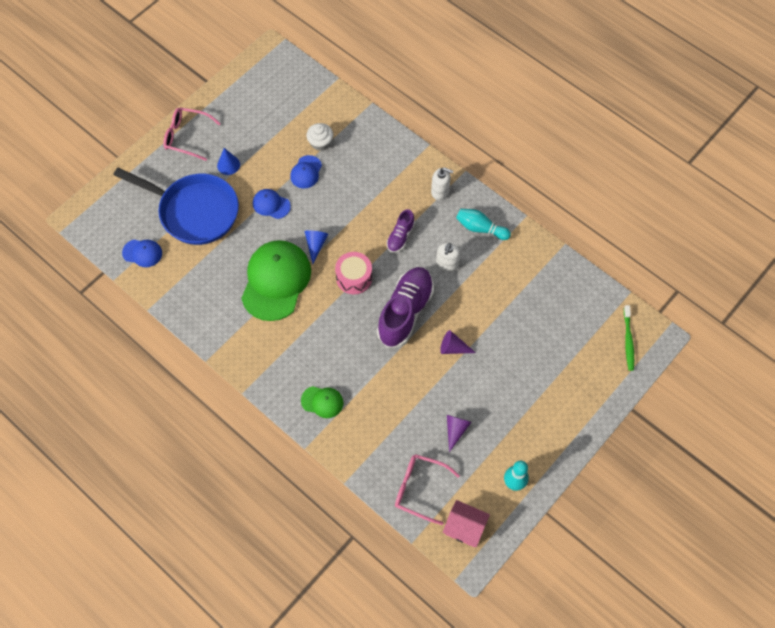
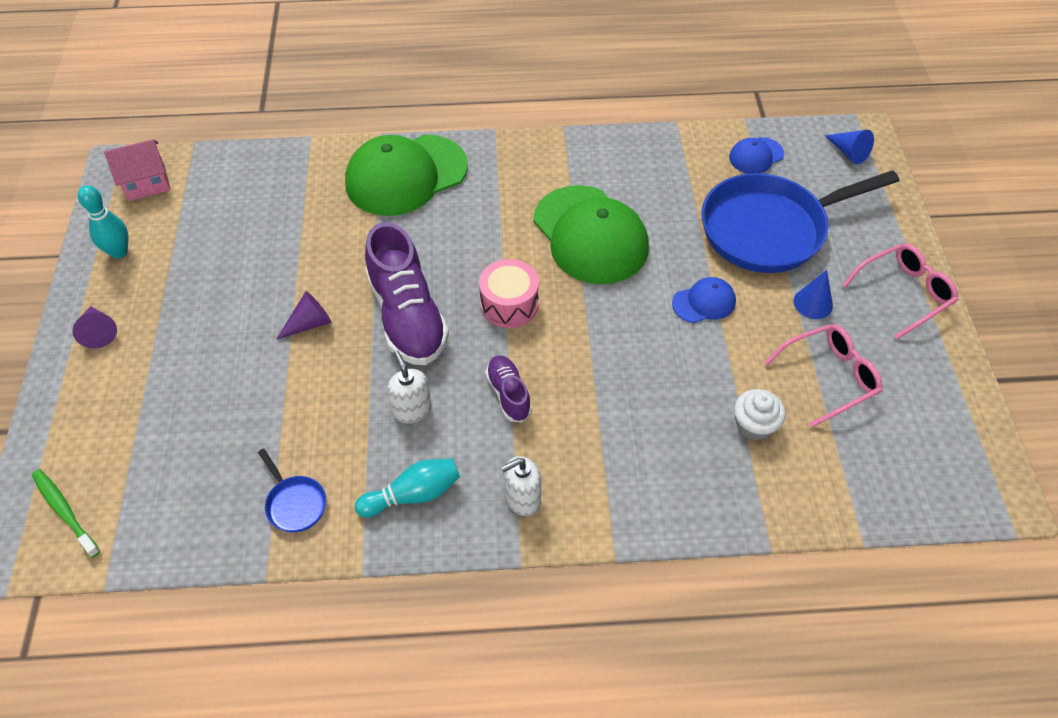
camera: 135 degrees right, 10 degrees down
blue cap [290,155,322,188] -> none
green cap [301,386,343,418] -> green cap [345,135,468,216], size x2.14
blue cone [305,230,328,264] -> blue cone moved to [825,130,874,164]
pink glasses [395,454,460,525] -> pink glasses moved to [764,324,883,428]
purple cone [447,415,471,452] -> purple cone moved to [73,306,117,348]
none -> blue pan [258,448,326,533]

